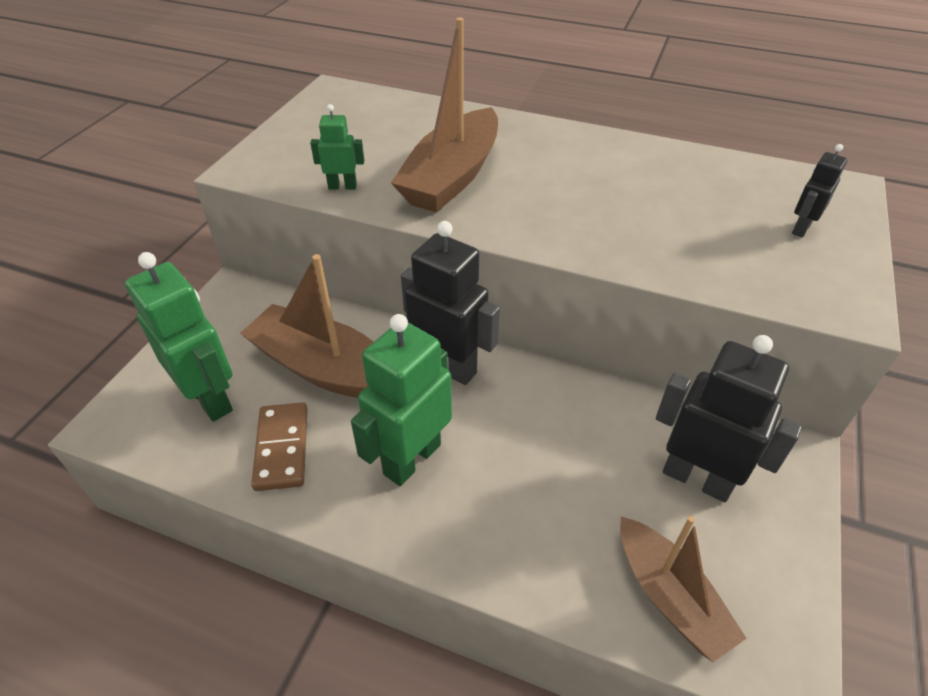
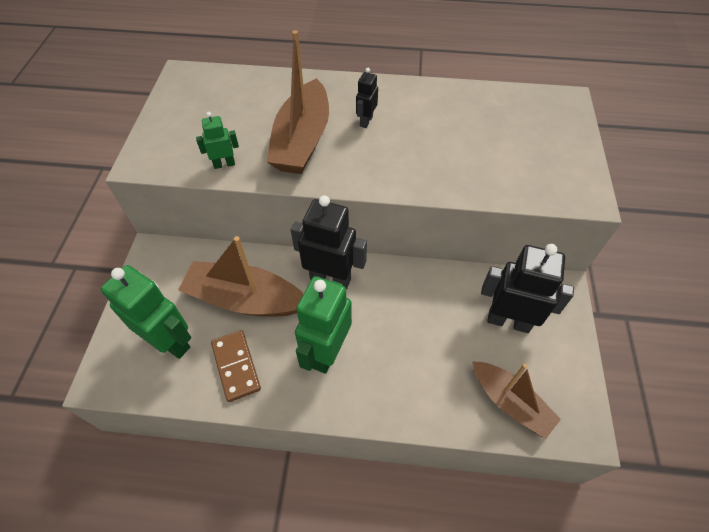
camera: 15 degrees left, 10 degrees up
black robot [792,144,848,238] -> black robot moved to [356,68,378,128]

